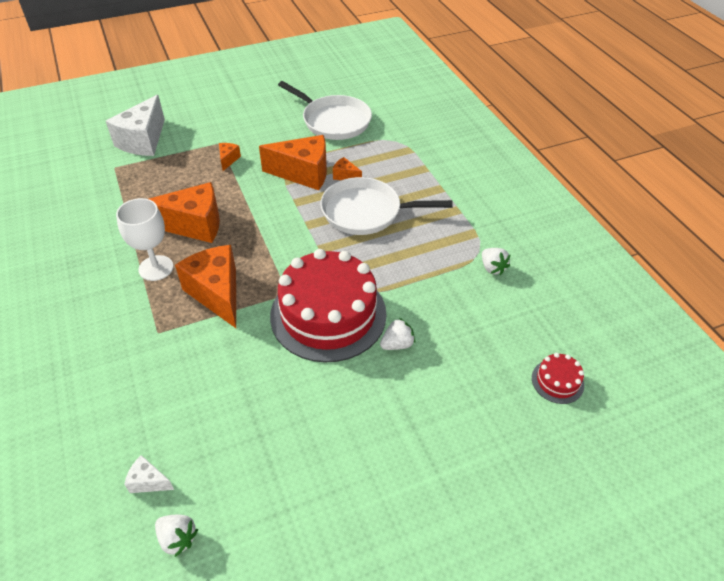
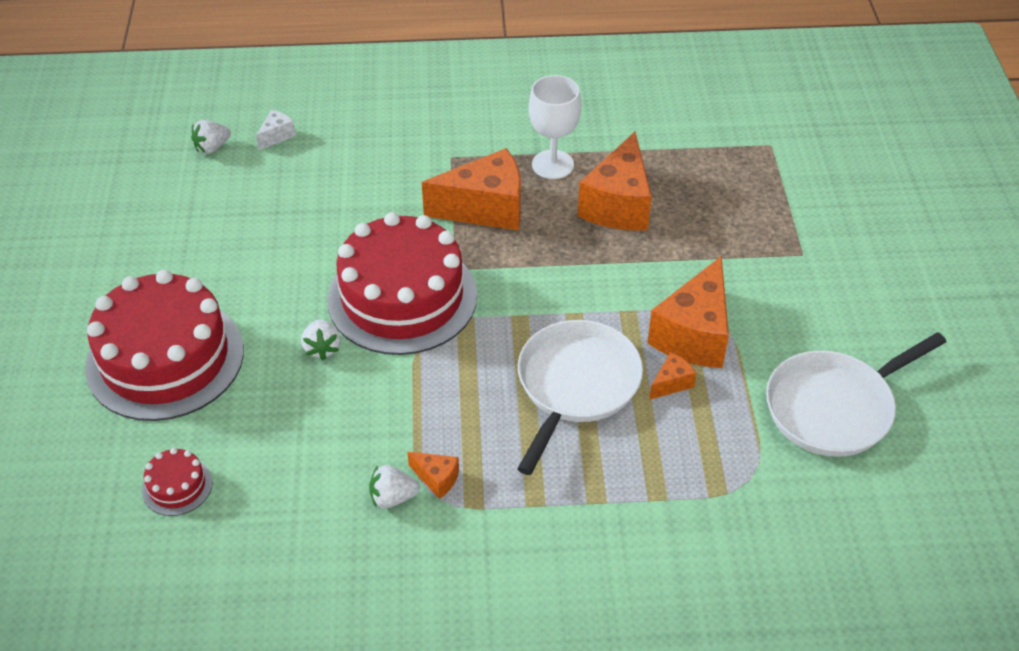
camera: 110 degrees right, 0 degrees up
white cheese [106,95,165,156] -> none
orange cheese [219,143,241,171] -> orange cheese moved to [407,452,459,499]
none -> red cake [85,270,244,421]

